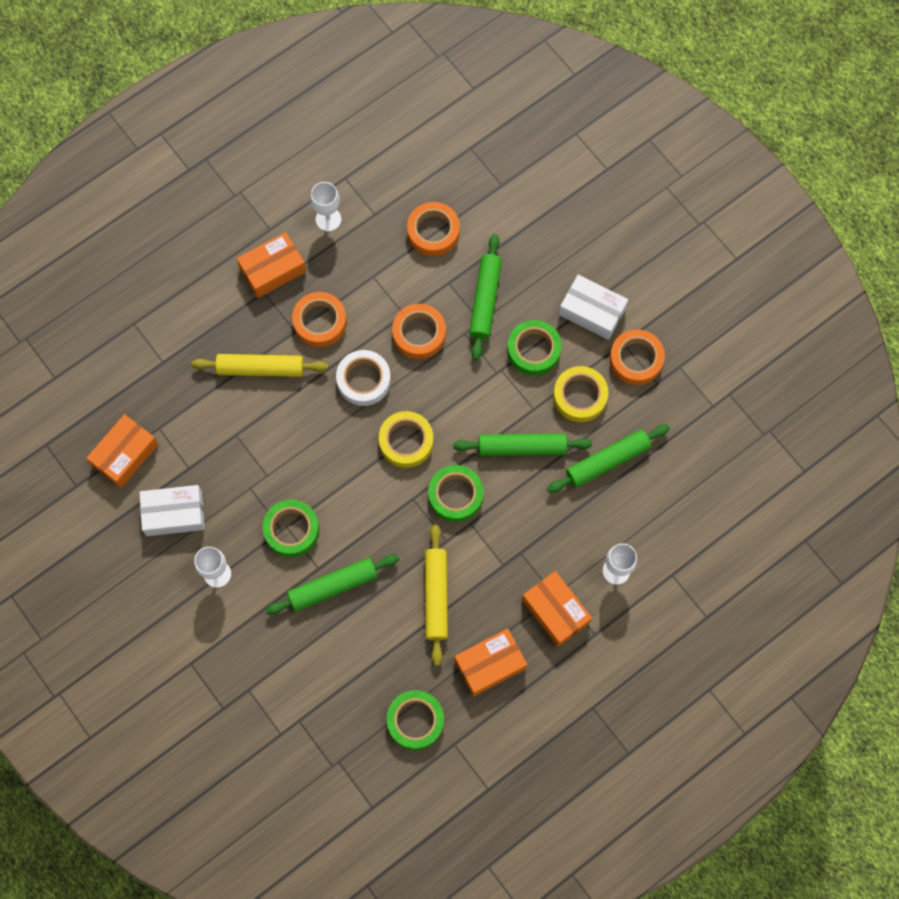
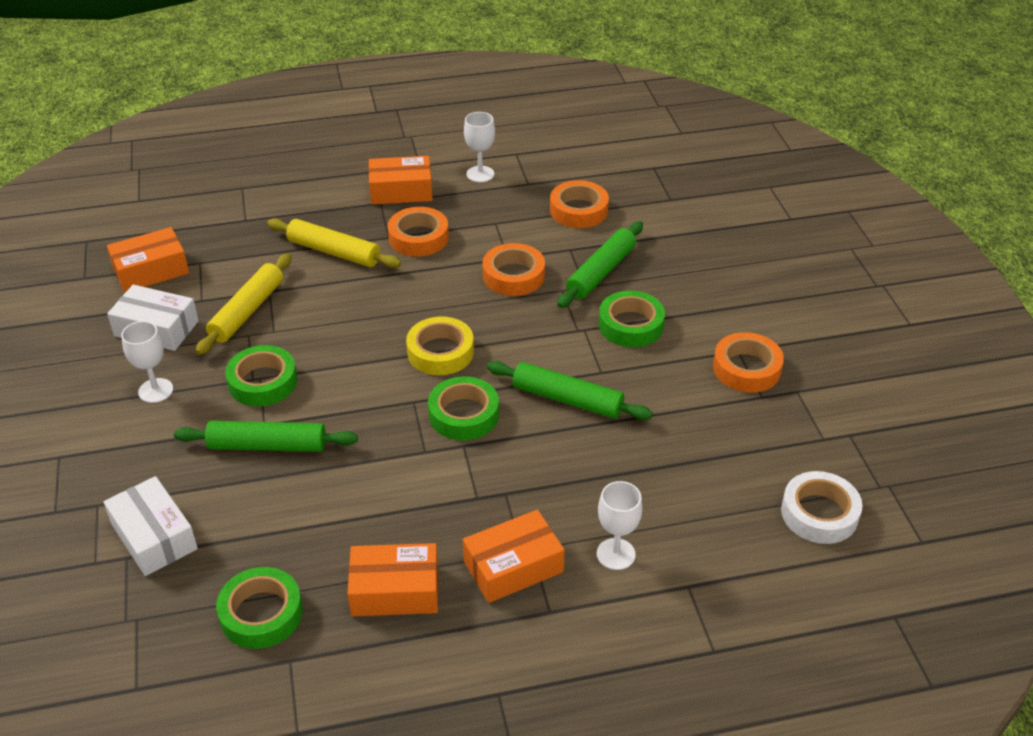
camera: 25 degrees right, 30 degrees down
white tape [336,350,391,406] -> white tape moved to [781,471,863,544]
yellow rolling pin [425,525,448,666] -> yellow rolling pin moved to [195,254,292,355]
orange box [522,571,592,647] -> orange box turned 75 degrees clockwise [463,510,565,603]
green rolling pin [547,424,670,493] -> none
yellow tape [553,366,609,422] -> none
white box [559,275,628,340] -> white box moved to [104,476,198,576]

